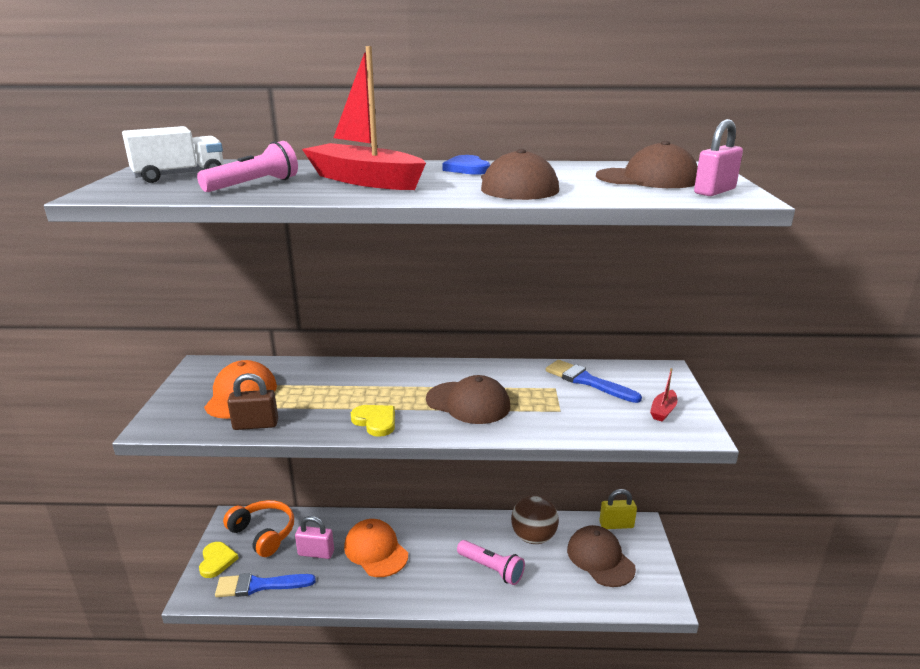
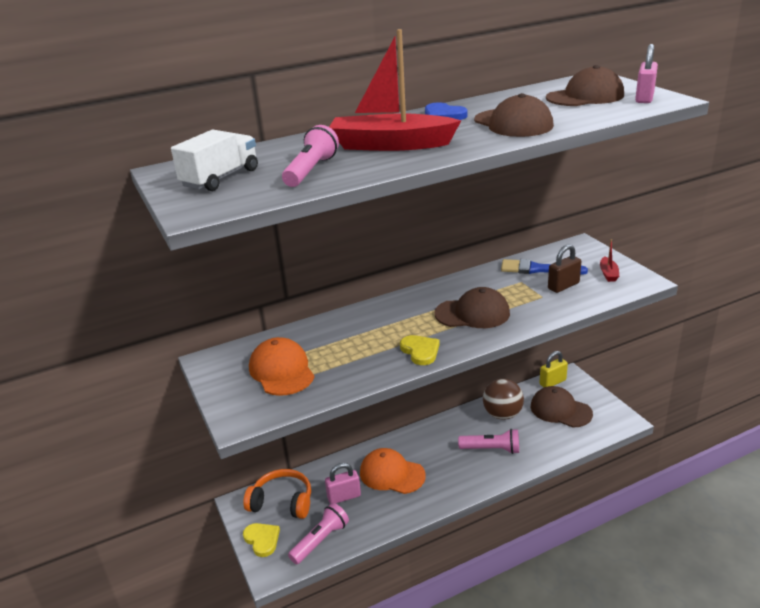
camera: 25 degrees left, 5 degrees up
blue brush [215,573,316,597] -> pink flashlight [288,503,349,564]
brown padlock [227,373,278,430] -> brown padlock moved to [548,244,581,293]
yellow heart [351,405,395,437] -> yellow heart turned 45 degrees clockwise [400,335,440,365]

